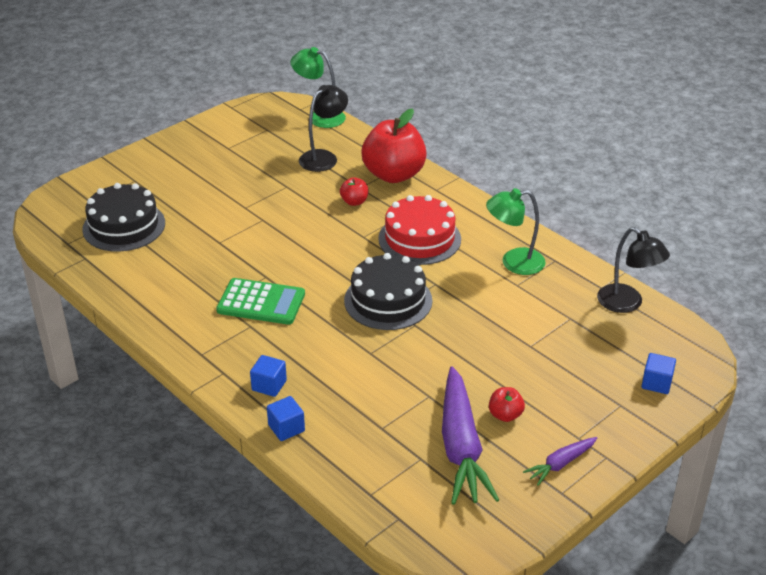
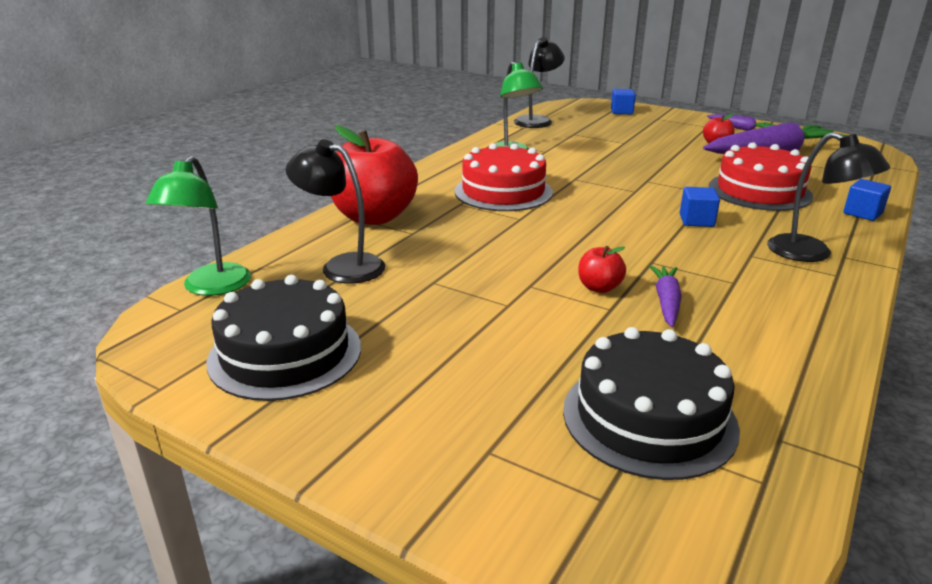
camera: 105 degrees left, 10 degrees down
green calculator [216,278,305,325] -> none
blue cube [250,355,287,397] -> blue cube moved to [680,187,720,227]
red apple [340,177,369,206] -> red apple moved to [578,246,626,293]
black cake [344,253,432,330] -> black cake moved to [207,275,361,401]
none -> purple carrot [649,265,682,327]
none -> red cake [709,142,813,211]
none -> black lamp [767,132,890,262]

